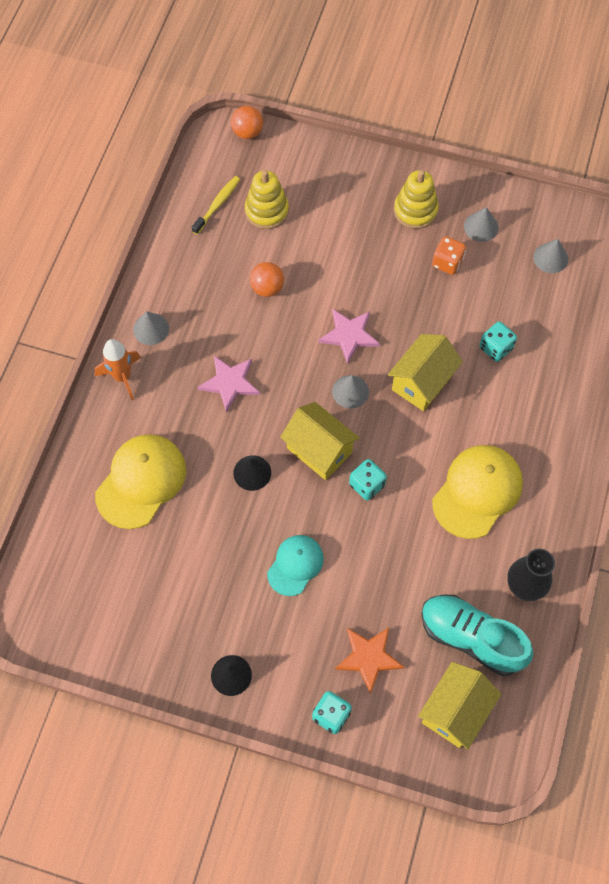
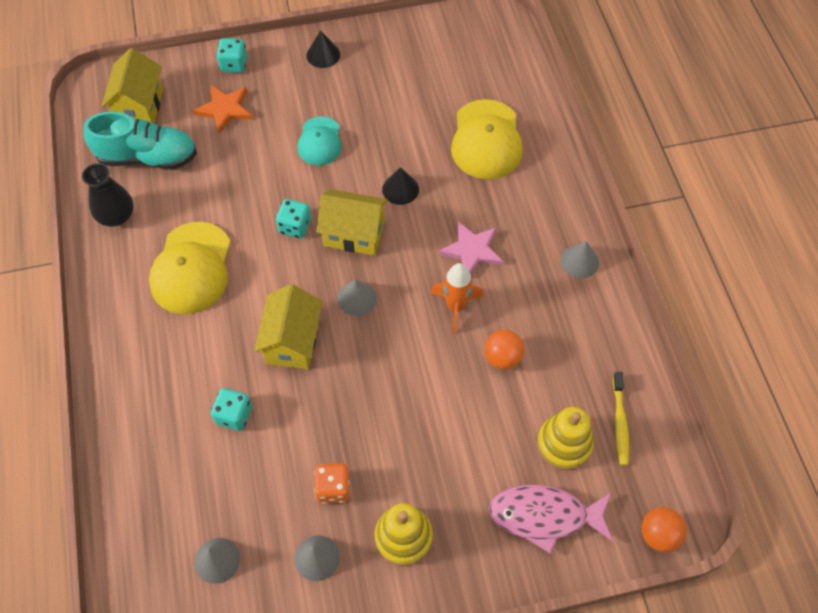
camera: 150 degrees right, 5 degrees down
orange rocket [95,339,141,400] -> orange rocket moved to [431,263,483,334]
pink star [318,309,380,364] -> none
none -> pink fish [489,485,613,554]

